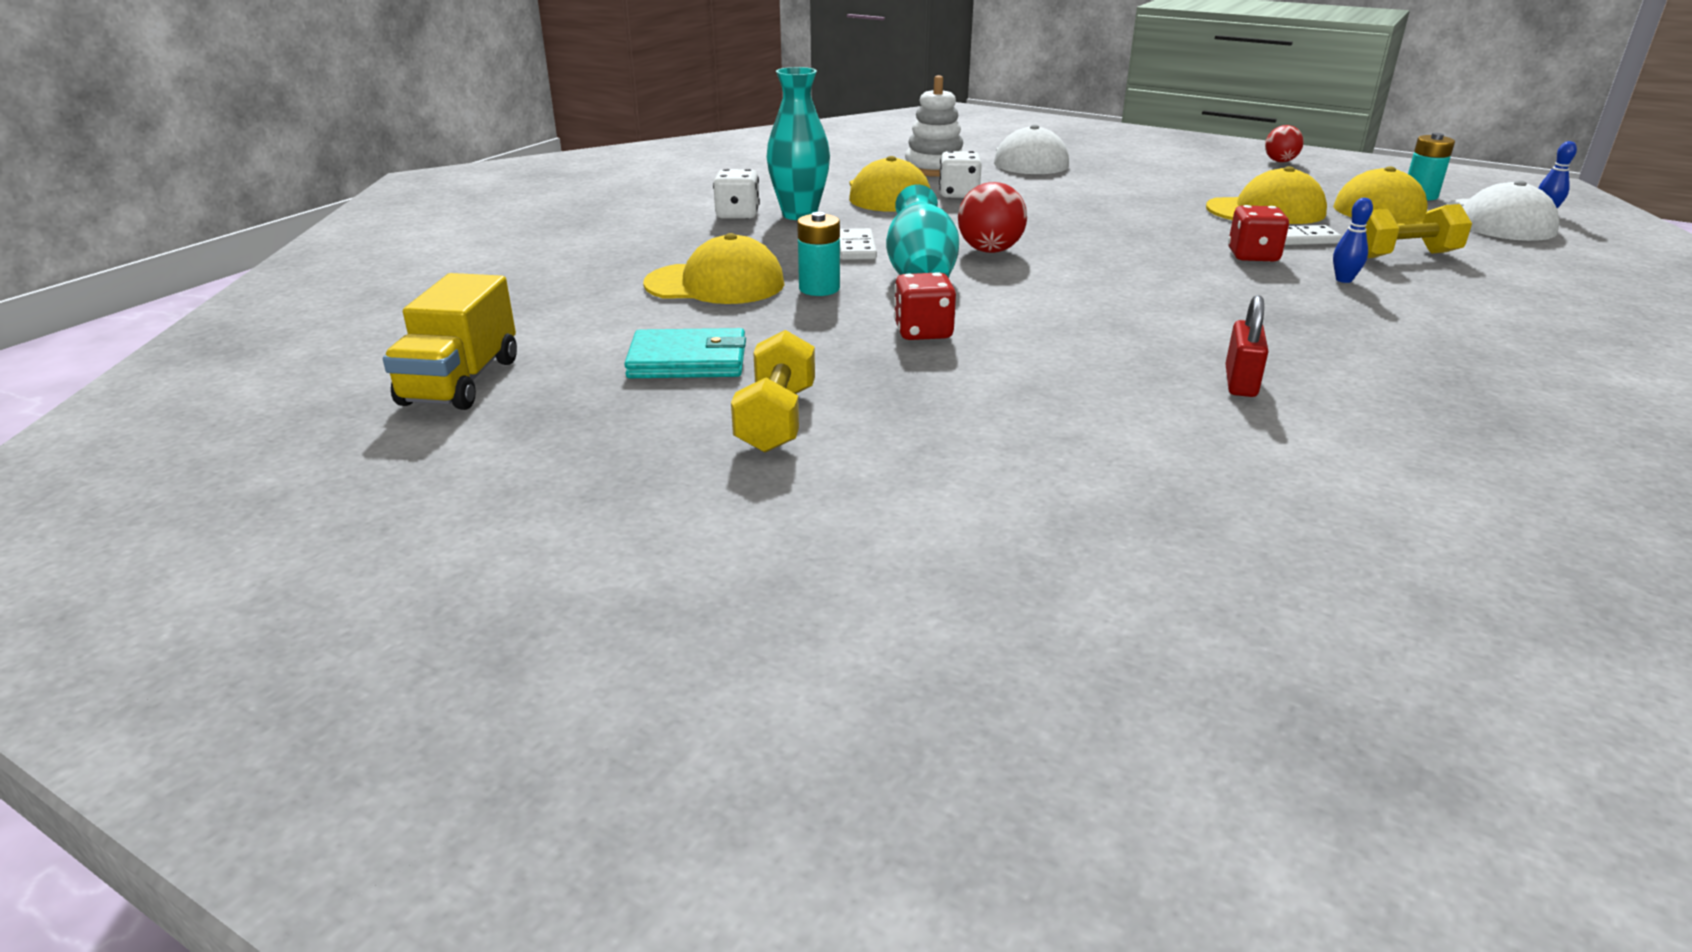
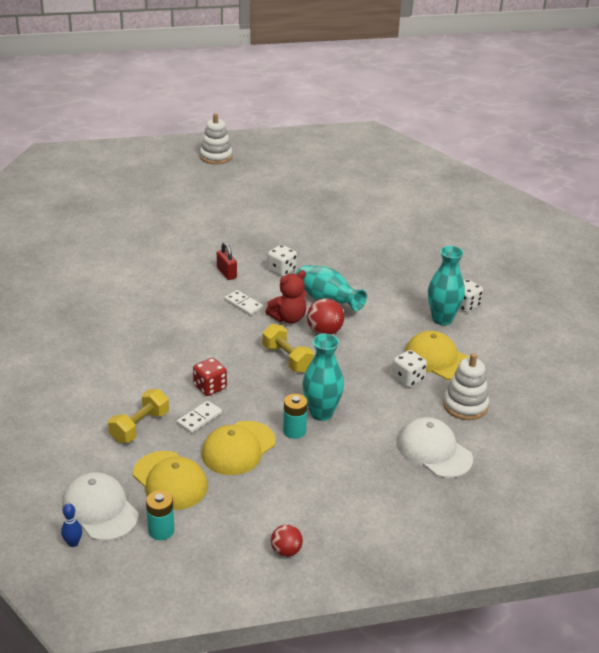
camera: 135 degrees right, 5 degrees up
yellow truck [383,273,517,410] -> none
turquoise wallet [624,328,746,378] -> none
yellow cap [643,233,785,304] -> none
yellow dumbbell [731,330,815,452] -> yellow dumbbell moved to [262,324,314,373]
turquoise battery [797,212,840,296] -> turquoise battery moved to [283,394,308,439]
white domino [840,228,877,260] -> white domino moved to [224,290,263,315]
red dice [894,272,956,340] -> white dice [267,245,297,277]
red padlock [1225,295,1268,397] -> red padlock moved to [217,242,237,280]
blue bowling pin [1333,198,1373,283] -> none
none -> white stacking toy [200,113,232,164]
none -> red teddy bear [265,270,307,323]
none -> turquoise vase [303,334,344,421]

